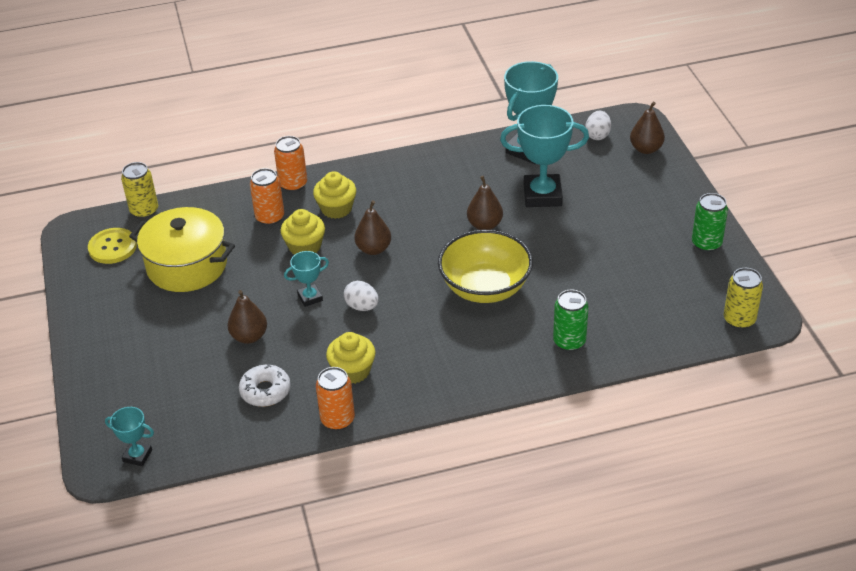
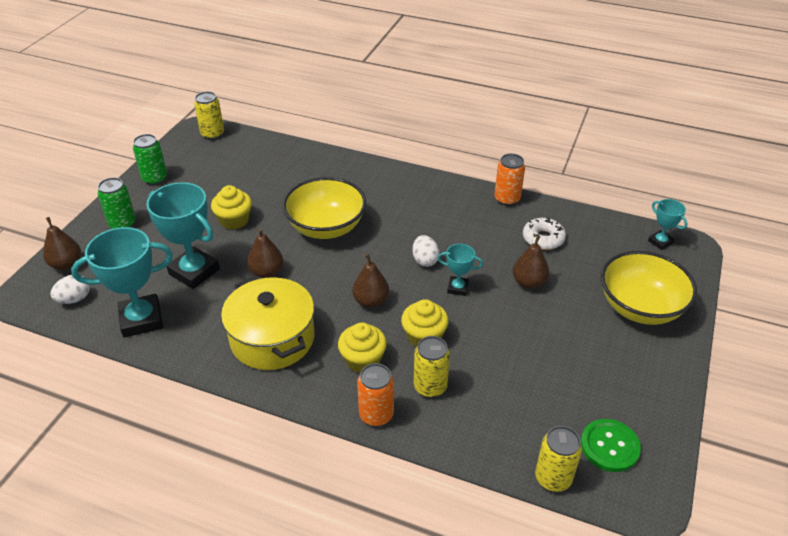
camera: 145 degrees left, 0 degrees up
yellow button [88,228,137,264] -> green button [581,419,641,472]
yellow pot [129,207,235,292] -> yellow pot moved to [221,276,315,370]
orange can [250,168,284,226] -> yellow can [414,336,450,398]
yellow cupcake [326,332,376,384] -> yellow cupcake moved to [211,185,252,230]
green can [553,290,589,352] -> green can moved to [98,177,136,229]
none -> yellow bowl [601,251,697,325]

